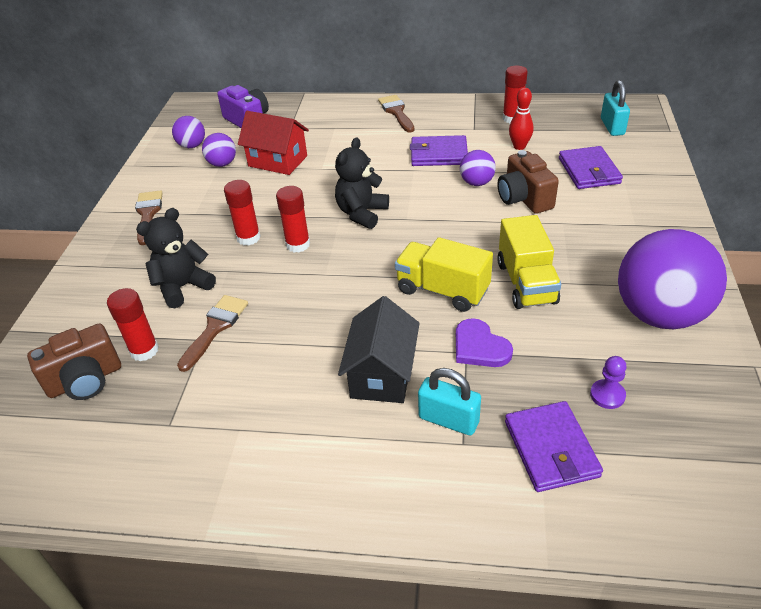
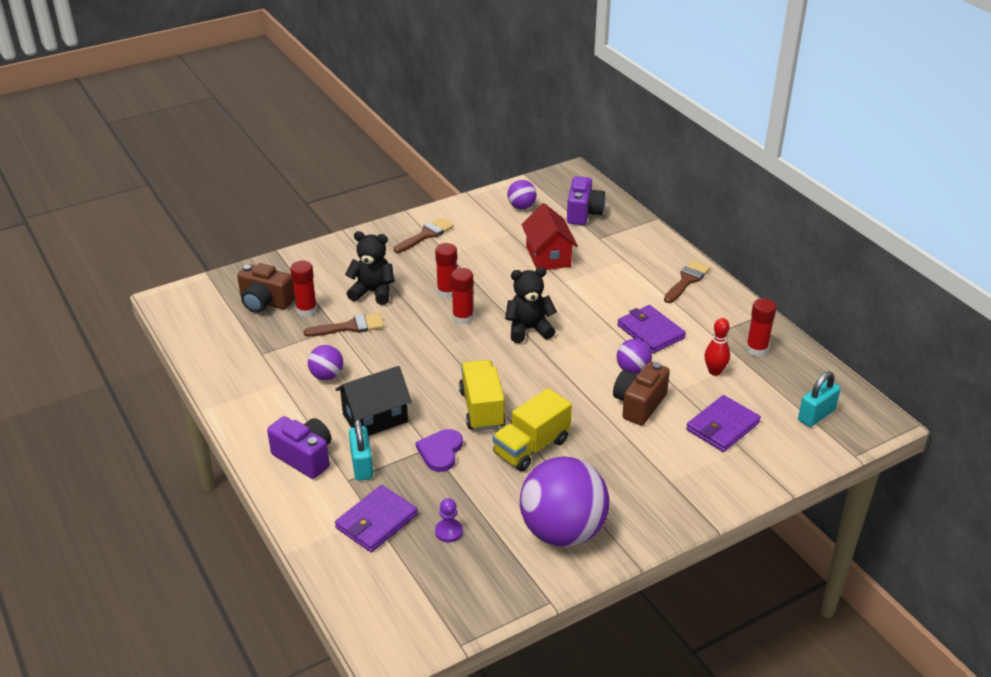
camera: 50 degrees right, 5 degrees down
purple ball [202,133,236,167] -> purple ball moved to [308,345,343,380]
none -> purple camera [267,416,331,479]

